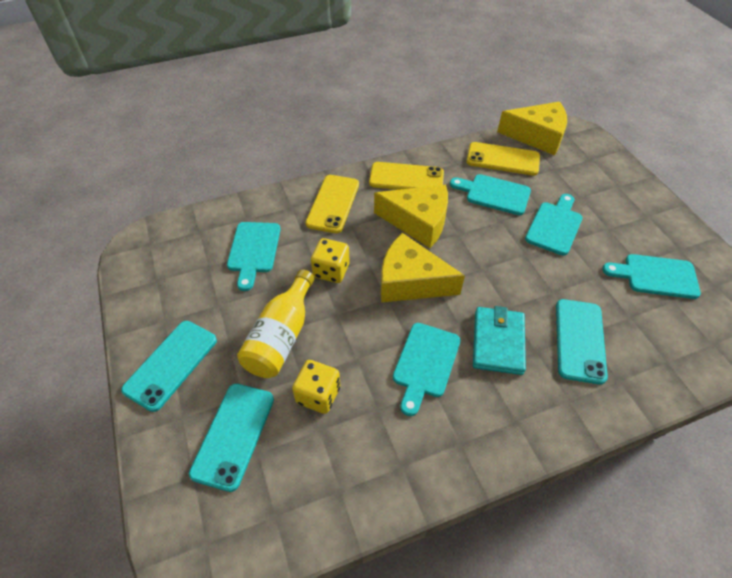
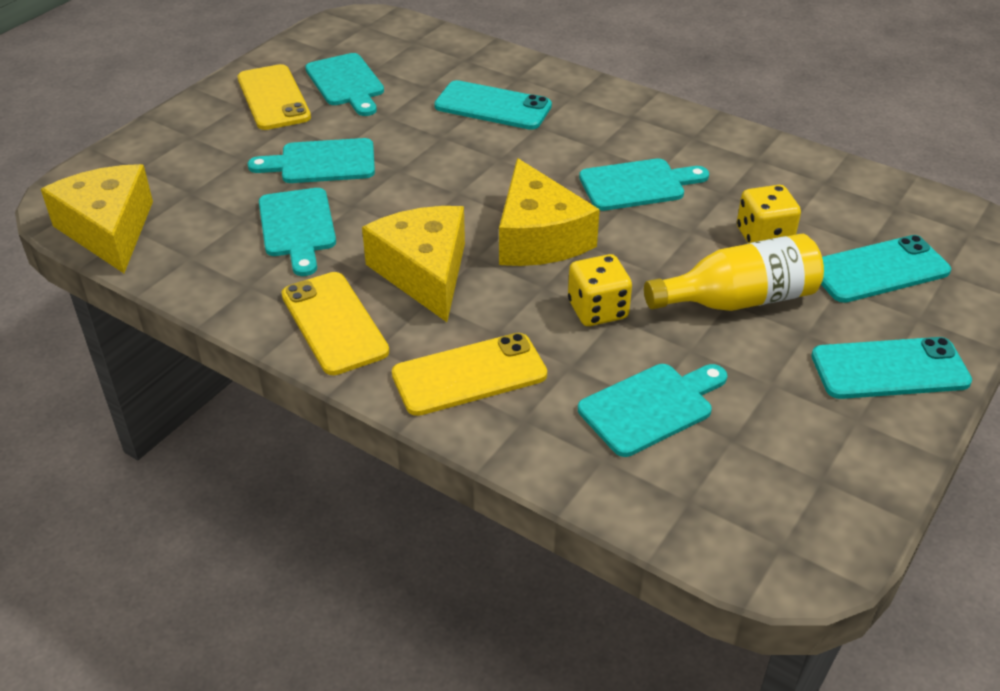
camera: 125 degrees left, 10 degrees down
yellow phone [466,142,540,176] -> yellow phone moved to [237,64,311,130]
turquoise wallet [473,306,526,375] -> none
turquoise phone [556,299,608,384] -> turquoise phone turned 45 degrees clockwise [434,80,552,130]

